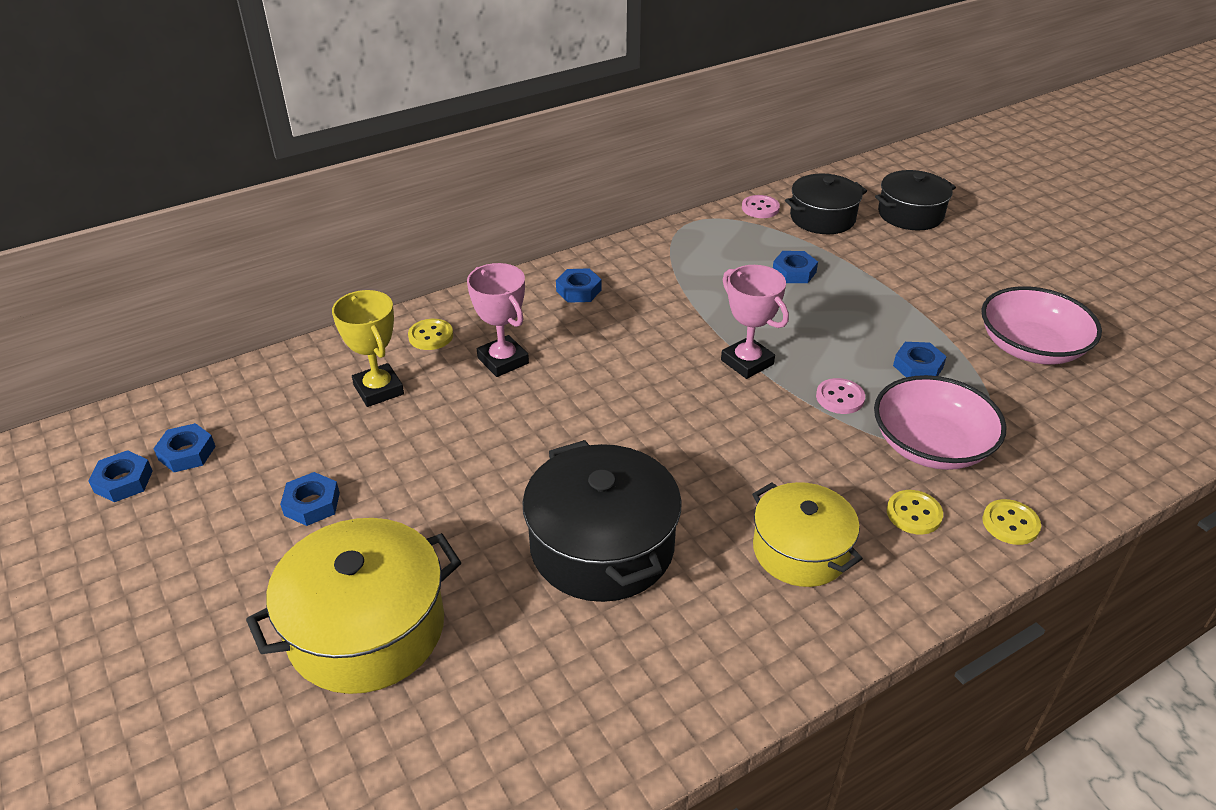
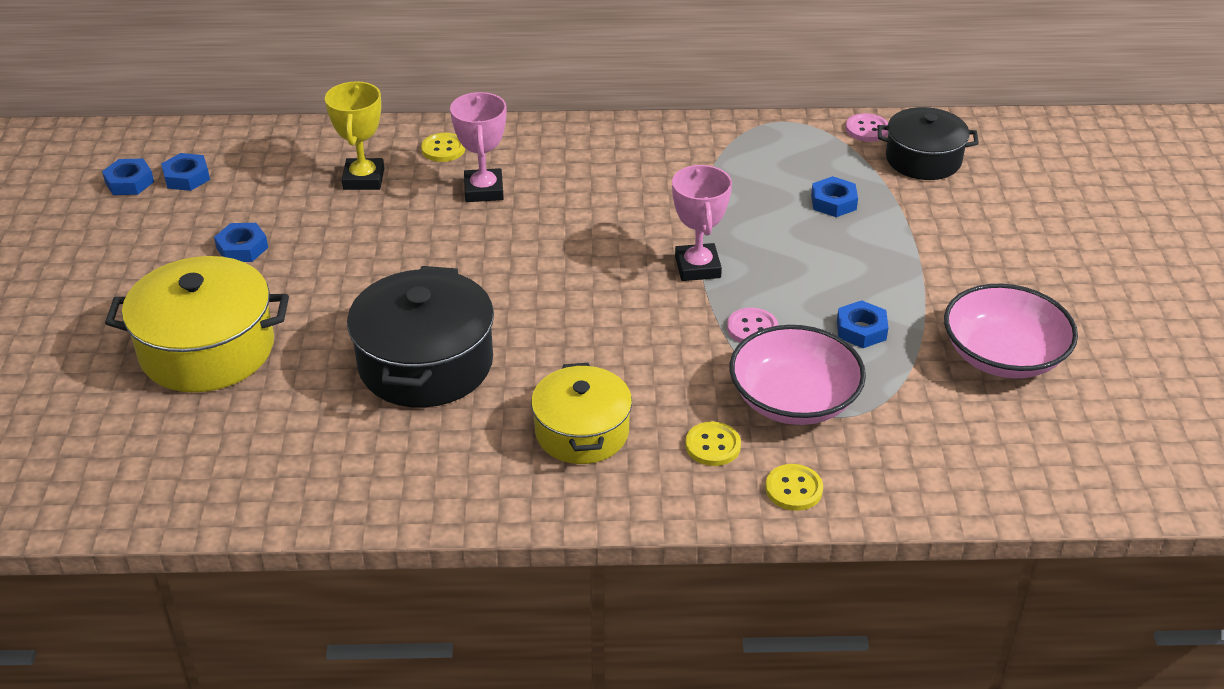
camera: 30 degrees right, 0 degrees up
blue nut [556,268,602,303] -> none
black pot [875,170,956,230] -> none

